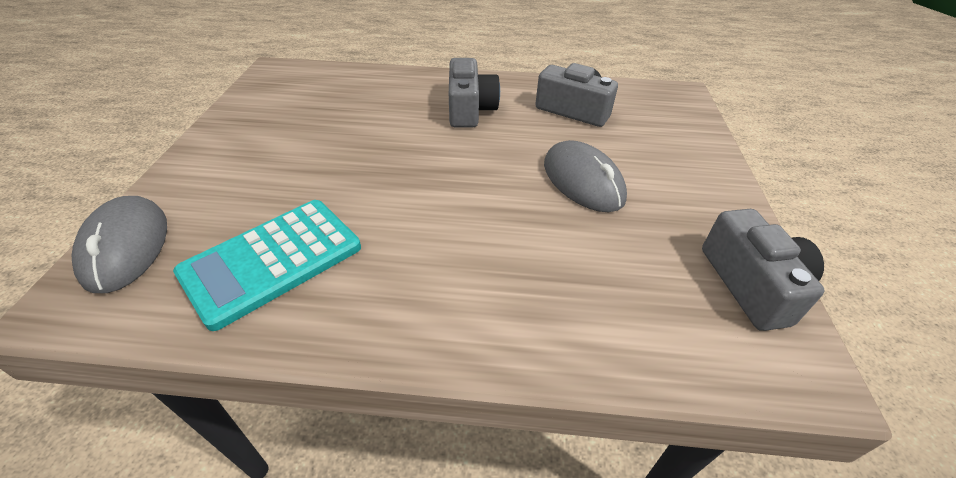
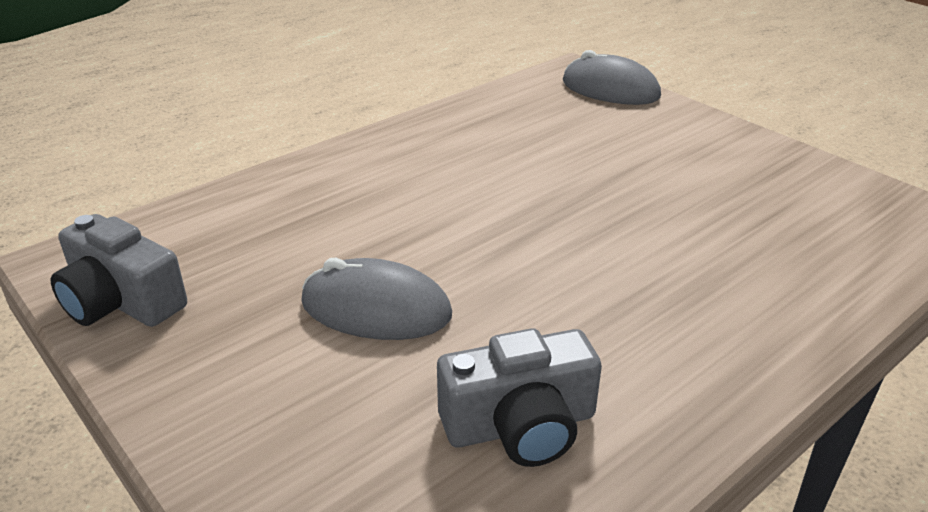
camera: 135 degrees right, 10 degrees down
turquoise calculator [173,200,361,331] -> none
grey camera [449,58,500,127] -> none

